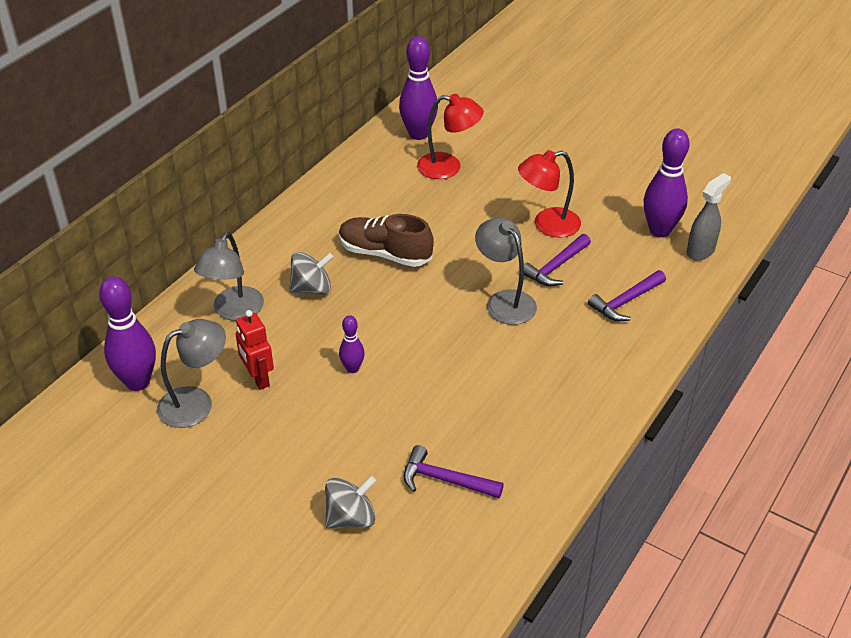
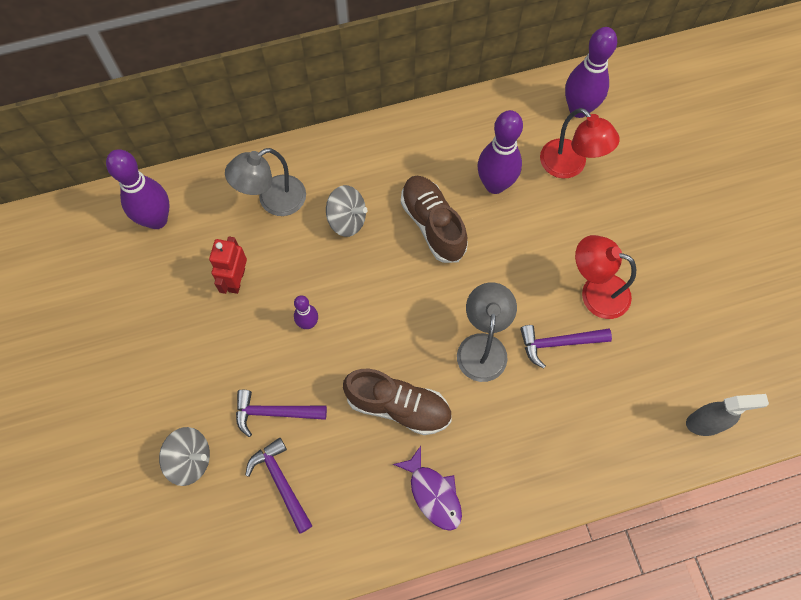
camera: 40 degrees right, 25 degrees up
grey lamp [157,319,226,428] -> none
purple hammer [588,270,666,321] -> purple hammer moved to [236,390,327,437]
purple bowling pin [644,128,690,237] -> purple bowling pin moved to [477,110,523,194]
none -> brown shoe [343,369,452,435]
none -> purple fish [393,446,462,531]

